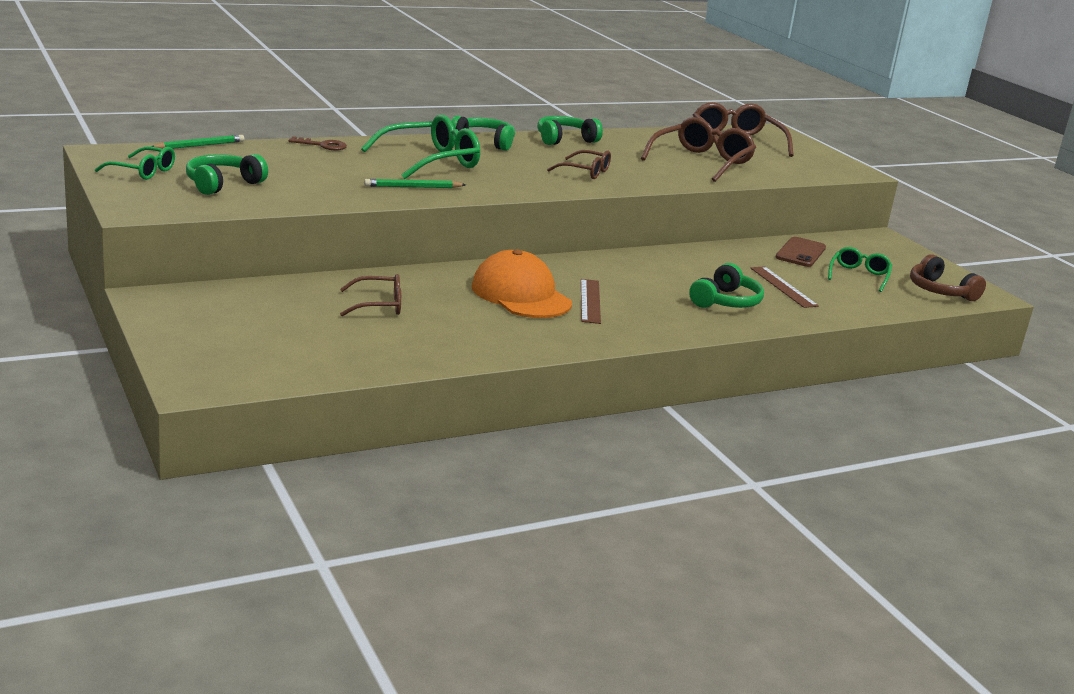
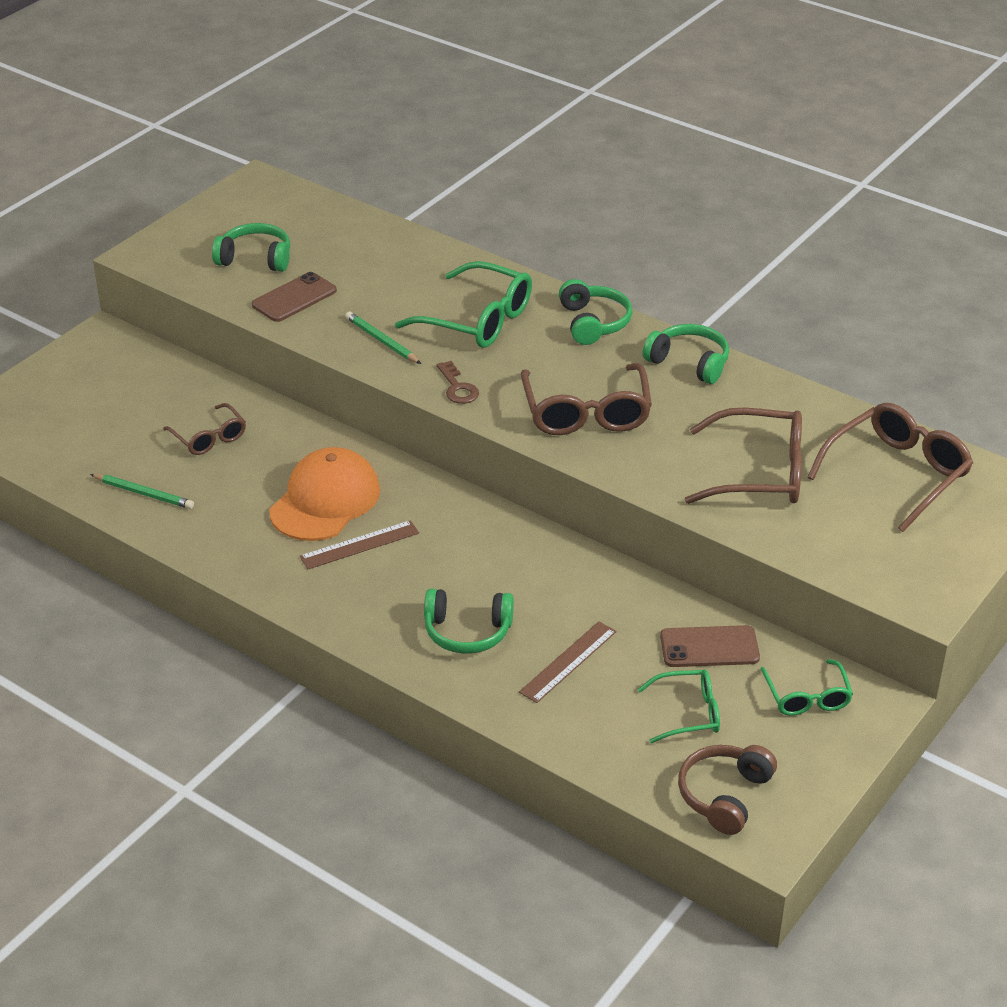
camera: 65 degrees right, 15 degrees up
green glasses [95,146,175,180] -> green glasses moved to [761,659,853,716]
green pencil [151,135,244,149] -> green pencil moved to [90,474,194,509]
brown key [289,136,347,150] -> brown key moved to [437,361,479,404]
brown glasses [547,150,611,179] -> brown glasses [521,363,652,435], size x1.72
none -> brown phone [252,272,337,322]

